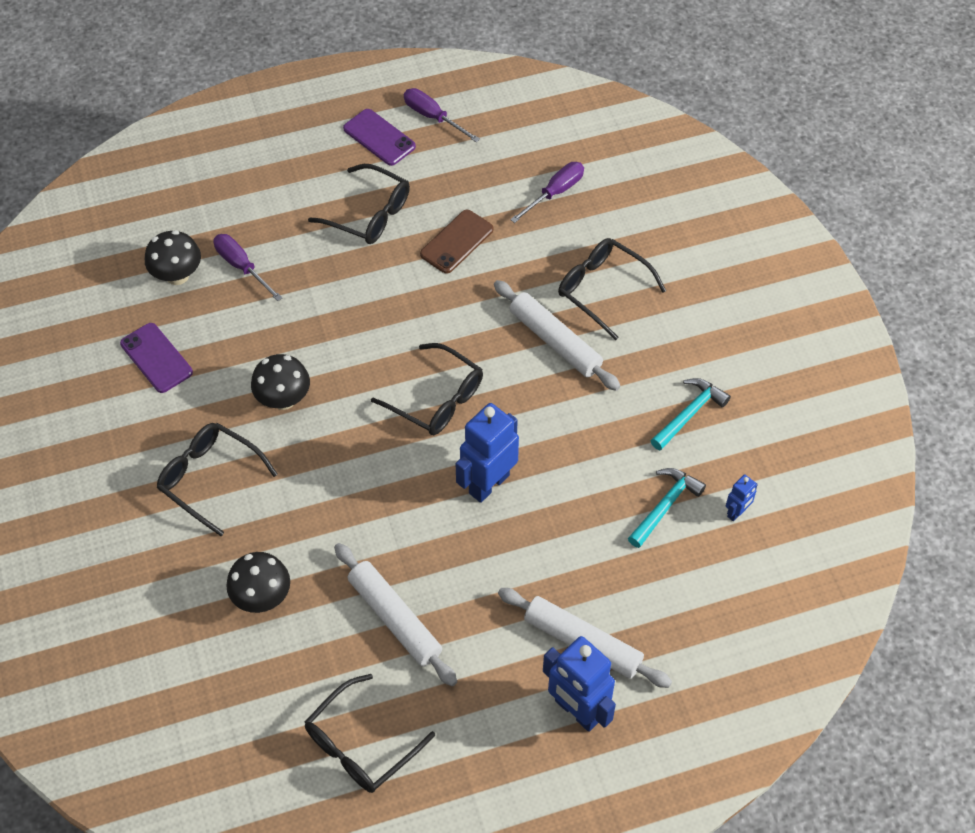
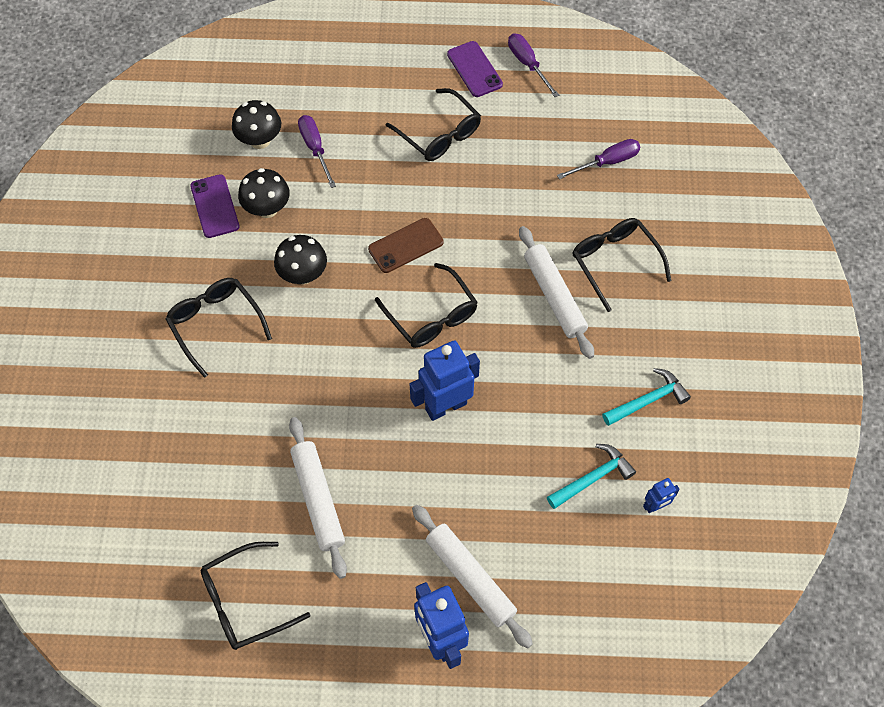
camera: 20 degrees right, 5 degrees up
black mushroom [226,552,290,613] -> black mushroom moved to [238,168,290,218]
brown phone [420,210,493,274] -> brown phone moved to [368,218,444,273]

